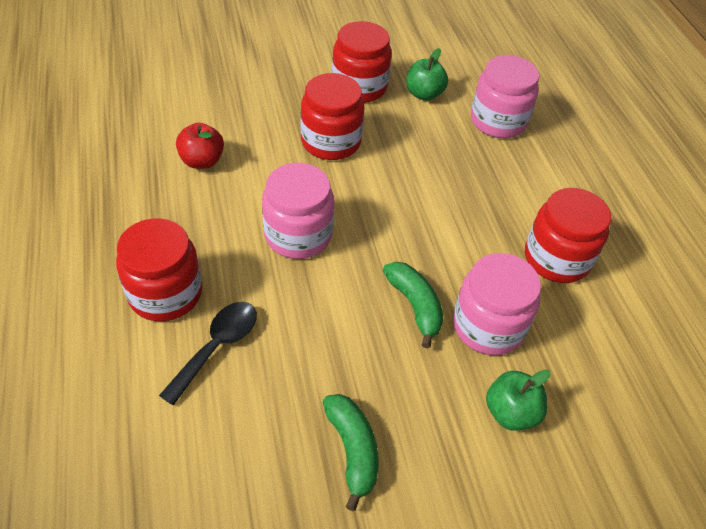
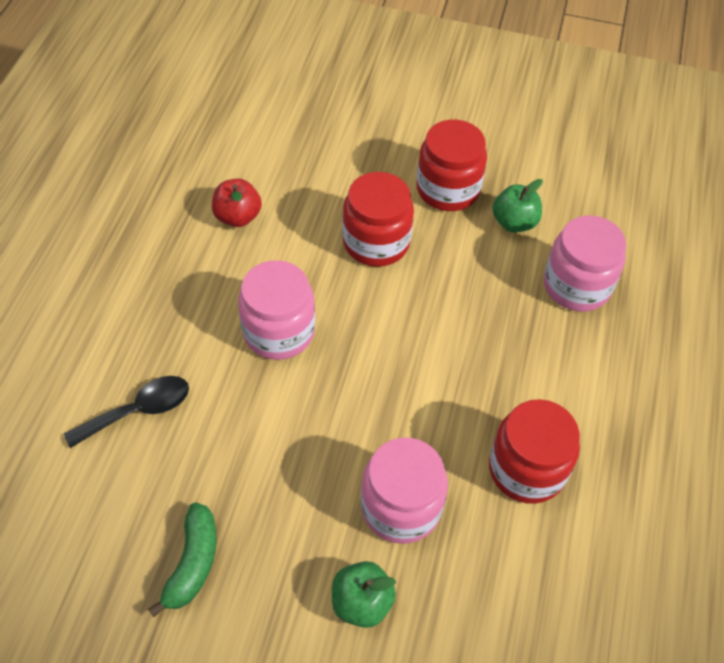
camera: 30 degrees right, 5 degrees up
red jar [116,218,202,321] -> none
green banana [383,262,444,348] -> none

